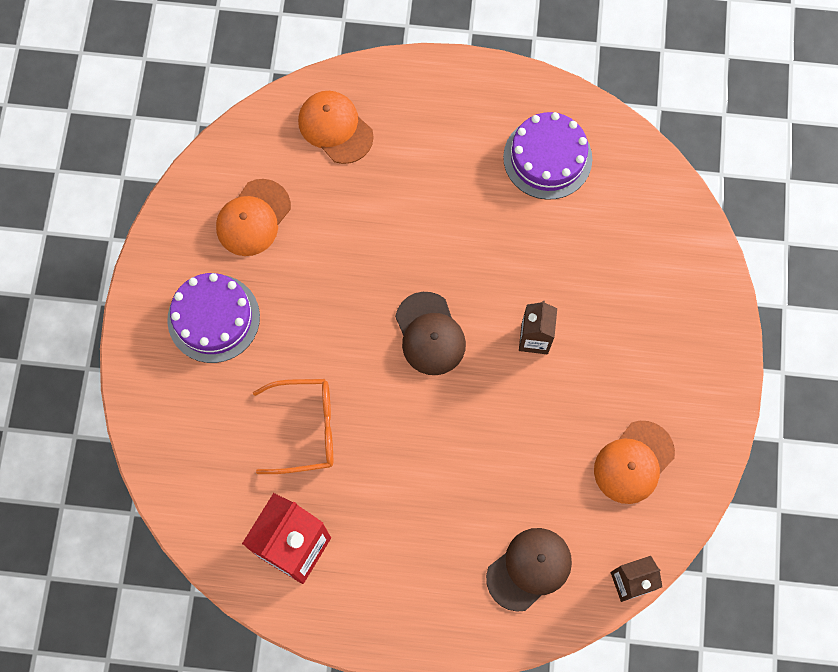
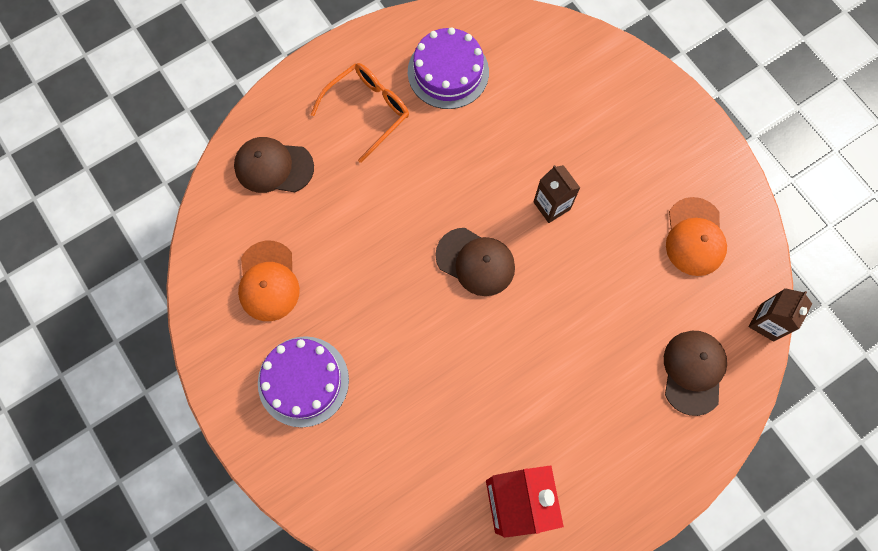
camera: 40 degrees left, 0 degrees up
orange glasses [253,379,333,474] -> orange glasses moved to [310,63,409,163]
orange cap [298,91,374,164] -> brown cap [234,137,314,193]

